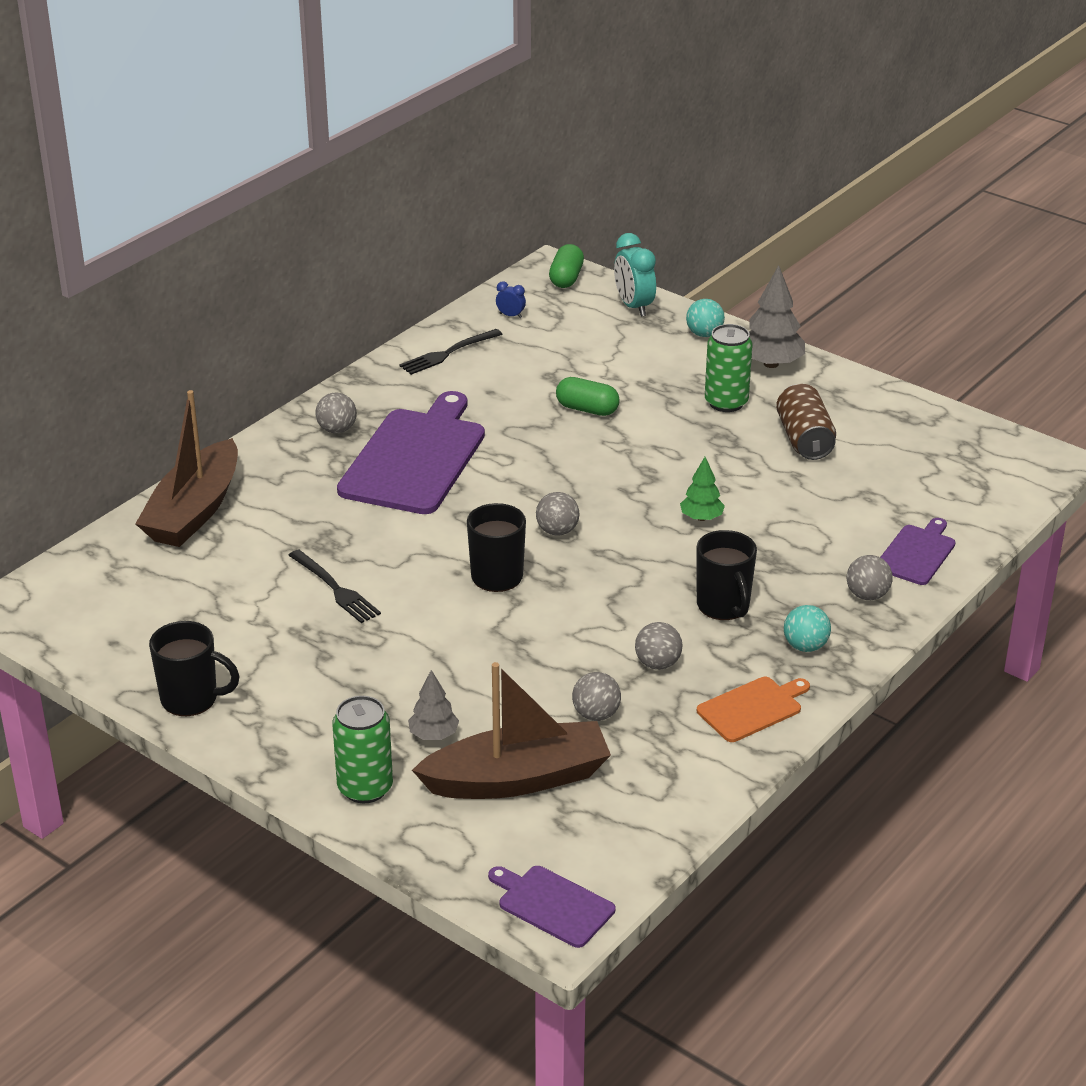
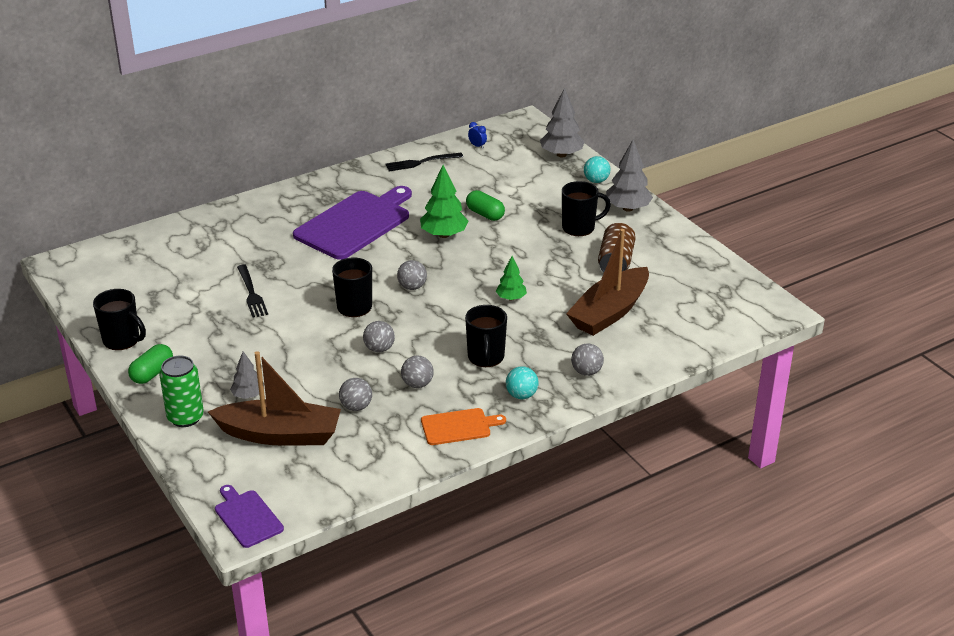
camera: 20 degrees right, 0 degrees up
brown boat [135,390,238,547] -> brown boat moved to [566,229,649,336]
grey ball [315,393,357,433] -> grey ball moved to [363,321,395,353]
green capsule [549,244,584,288] -> green capsule moved to [128,344,173,384]
turquoise clock [614,233,656,317] -> grey tree [540,88,585,157]
green can [705,324,753,412] -> black mug [562,181,611,236]
purple cutting board [880,518,956,585] -> none
none -> green tree [420,165,469,238]

